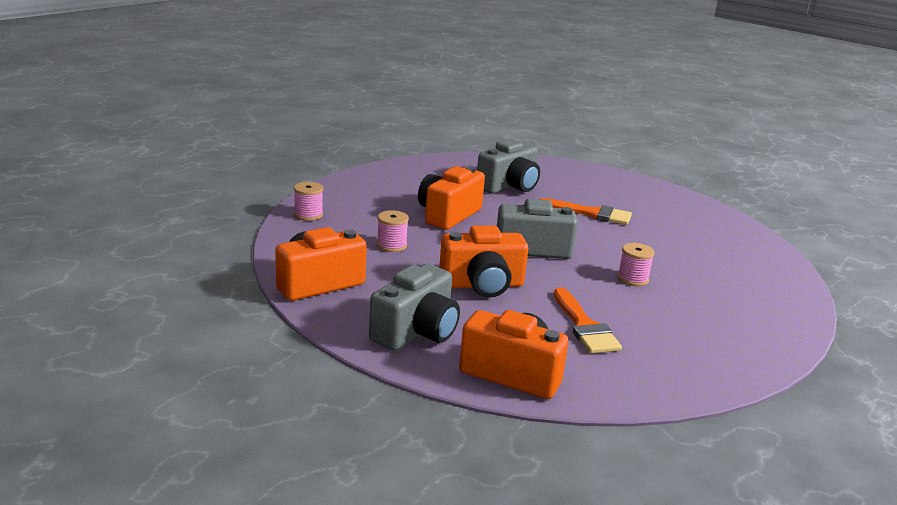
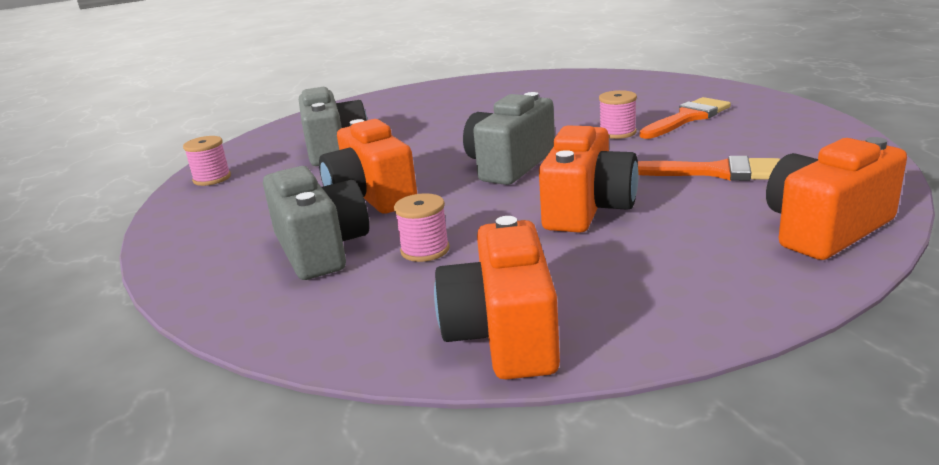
camera: 55 degrees left, 0 degrees up
pink spool [294,182,323,221] -> pink spool moved to [183,136,231,186]
grey camera [369,264,460,351] -> grey camera moved to [263,166,369,280]
orange brush [541,198,632,225] -> orange brush moved to [640,97,731,139]

